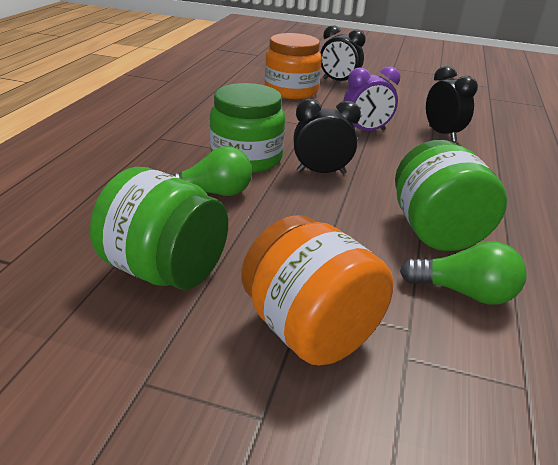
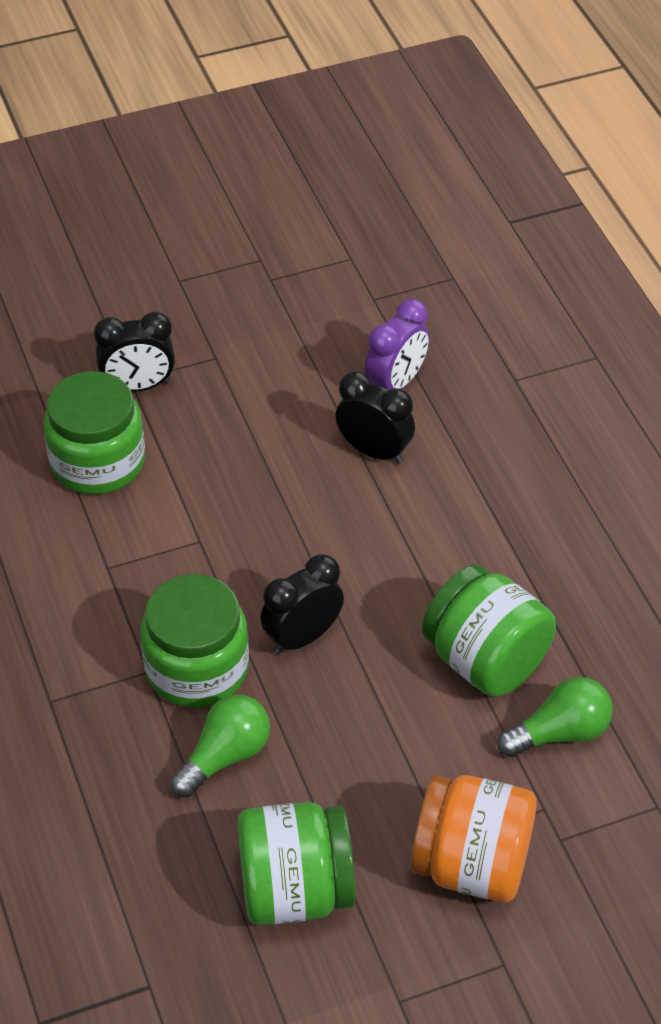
camera: 35 degrees left, 15 degrees up
orange jar [265,33,322,99] -> green jar [43,371,145,494]
purple clock [343,67,400,131] -> purple clock moved to [365,299,430,390]

